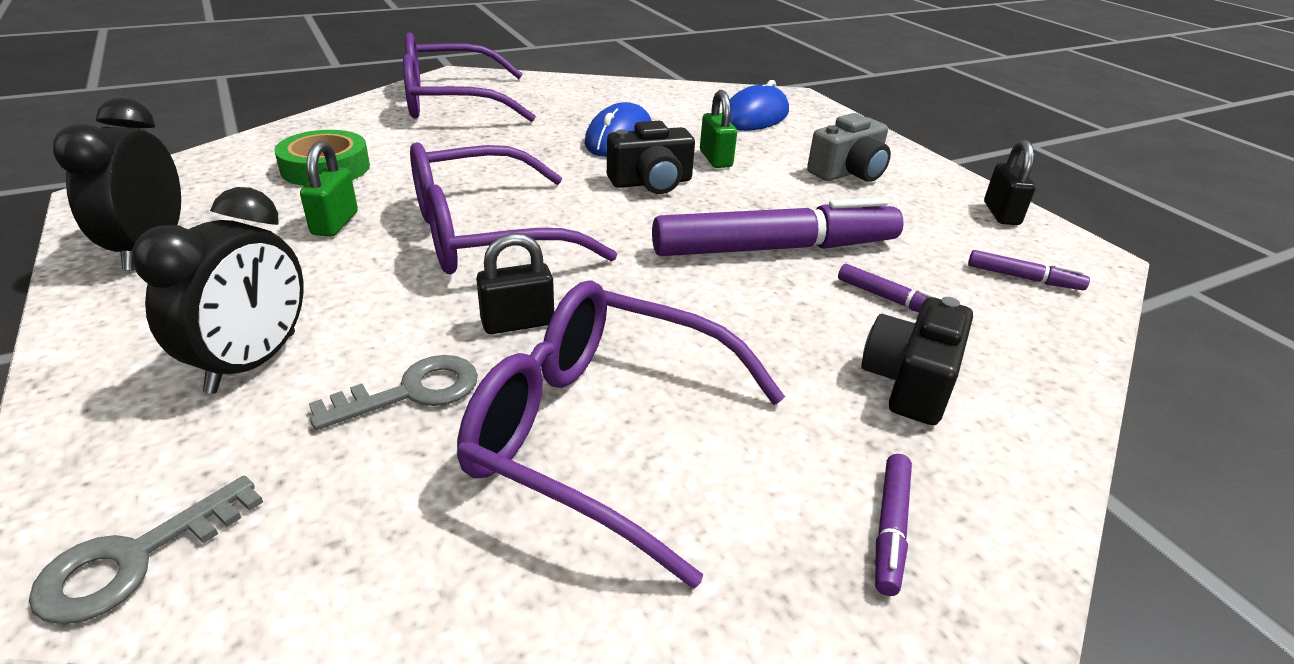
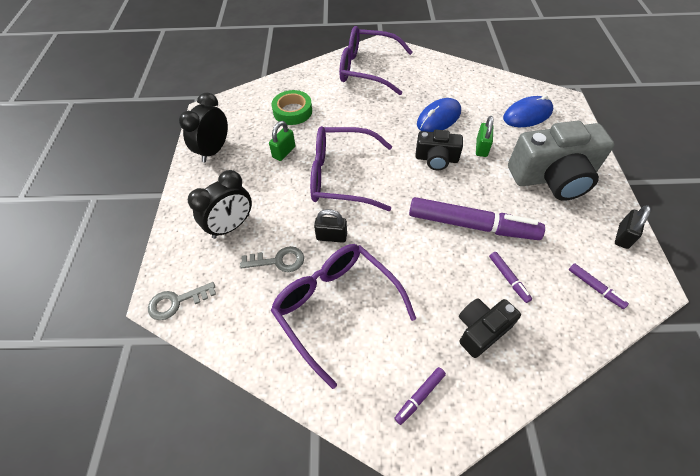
camera: 30 degrees right, 20 degrees up
grey camera [807,113,891,182] -> grey camera [508,121,615,201], size x1.82

